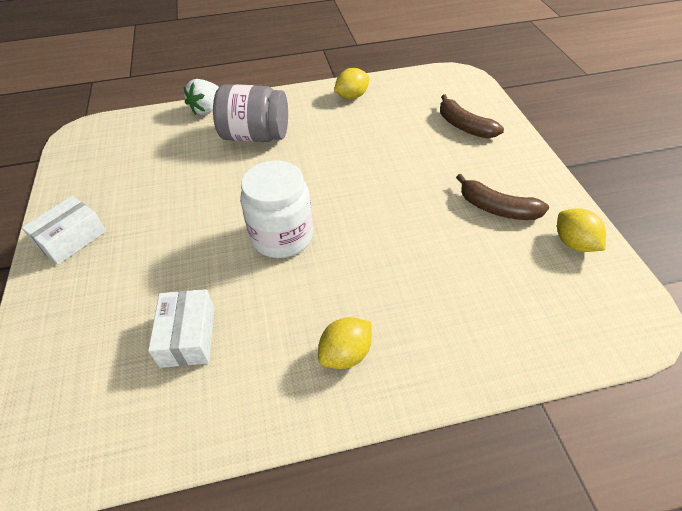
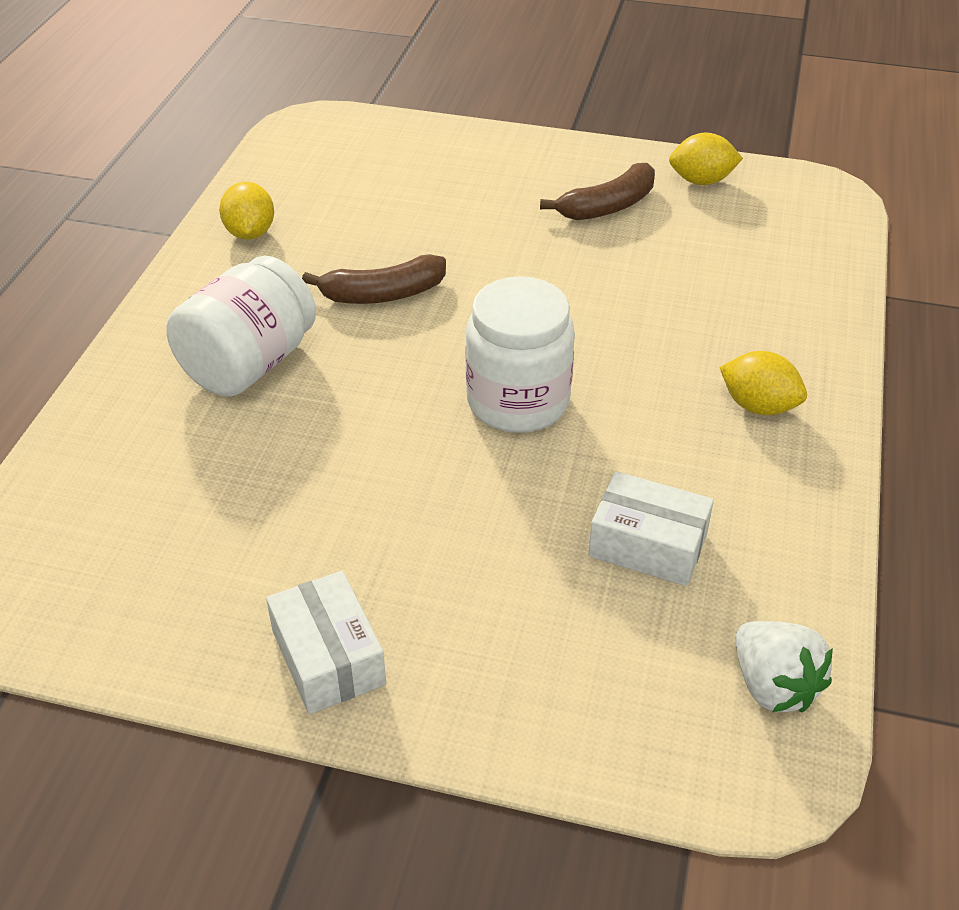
camera: 65 degrees left, 5 degrees down
white strawberry [184,79,219,115] -> white strawberry moved to [735,621,833,712]
grey jar [213,84,288,142] -> white jar [166,256,316,397]
yellow lemon [318,317,372,369] -> yellow lemon turned 45 degrees counterclockwise [719,351,807,415]
brown banana [440,94,504,138] -> brown banana moved to [302,254,446,304]

